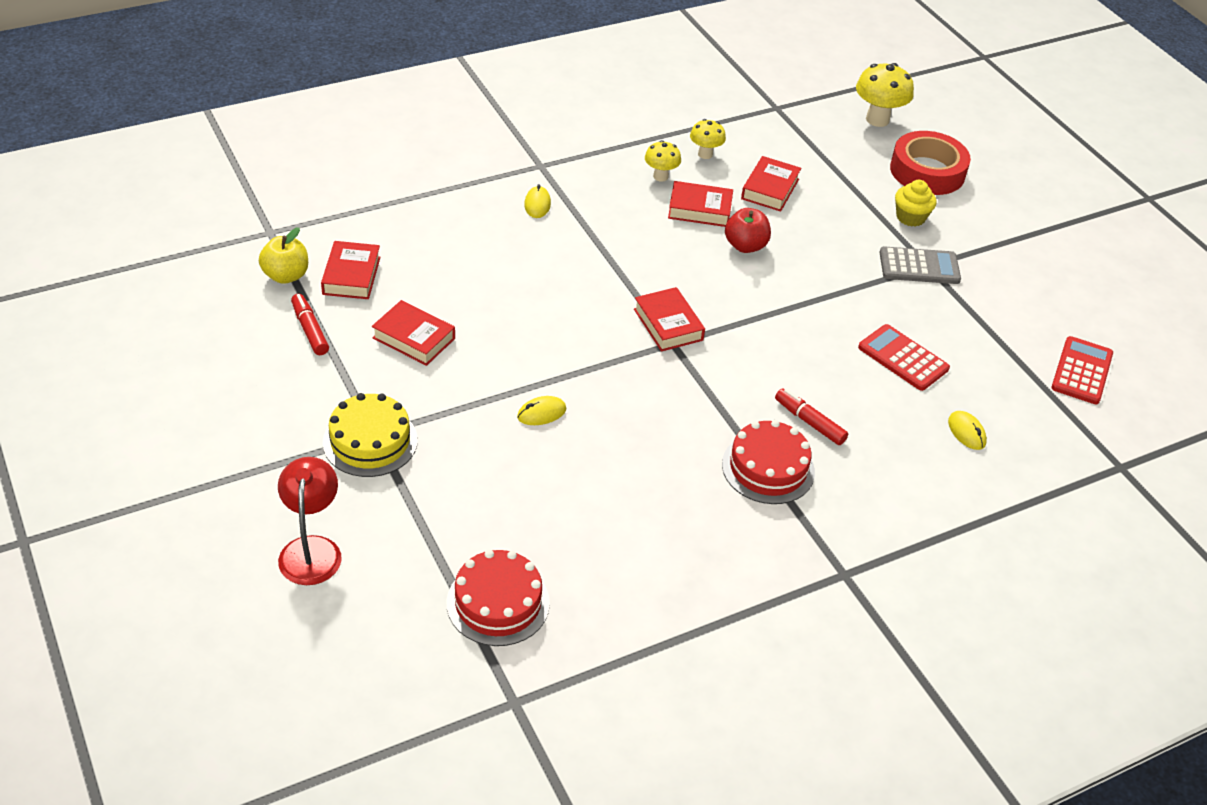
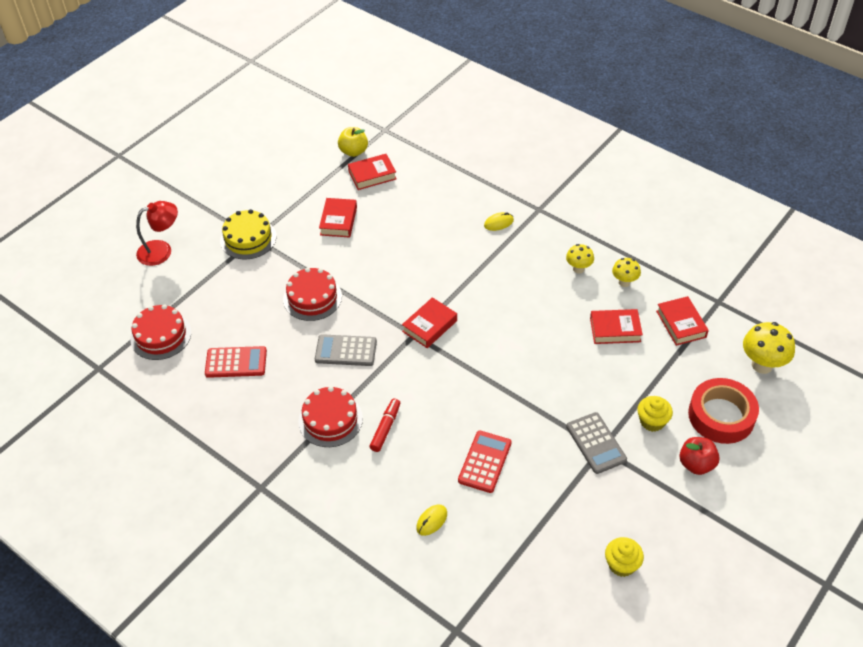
camera: 70 degrees right, 5 degrees up
red marker [291,294,329,355] -> none
yellow mouse [517,396,566,425] -> red cake [283,267,342,321]
red book [668,181,733,227] -> red book moved to [656,296,709,346]
red apple [725,208,771,253] -> red apple moved to [679,437,720,475]
red calculator [1051,336,1113,404] -> red calculator moved to [205,346,267,378]
none -> grey calculator [315,334,377,366]
none -> yellow cupcake [605,537,644,577]

